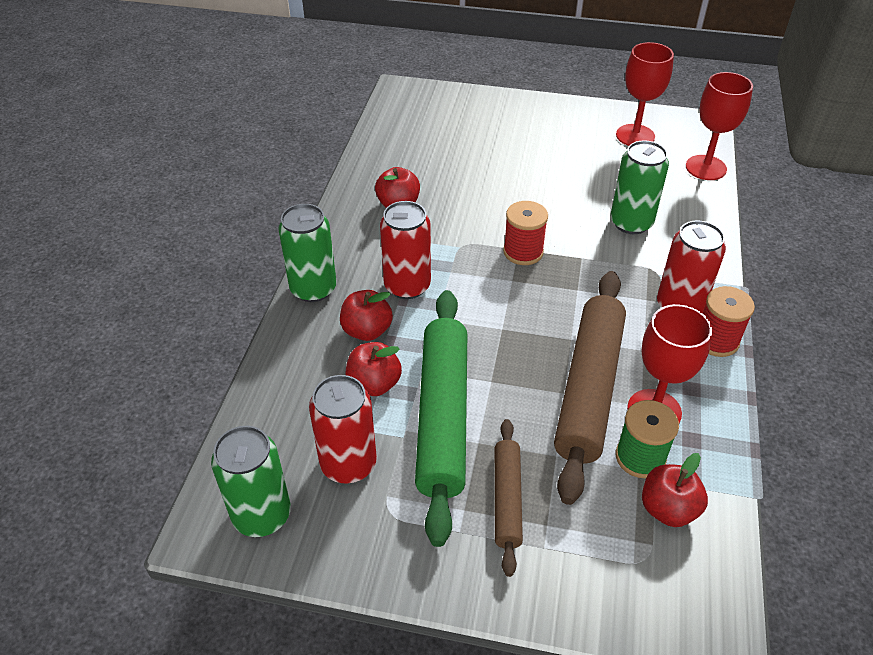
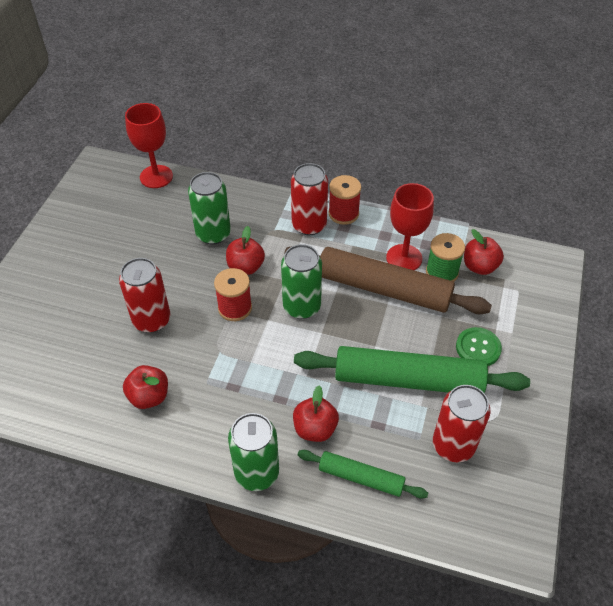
camera: 85 degrees left, 5 degrees up
green can [211,426,291,537] -> green can moved to [281,244,322,319]
red apple [345,342,402,396] -> red apple moved to [226,226,265,275]
red can [380,201,431,299] -> red can moved to [119,258,171,333]
brown rolling pin [495,419,523,577] -> green button [456,327,502,366]
red goblet [616,42,674,146] -> none
none -> green rolling pin [298,450,428,499]

